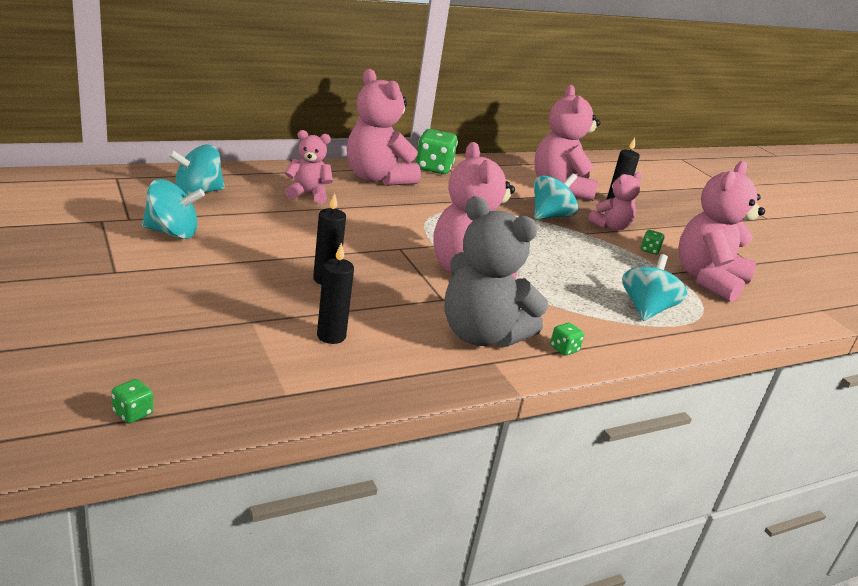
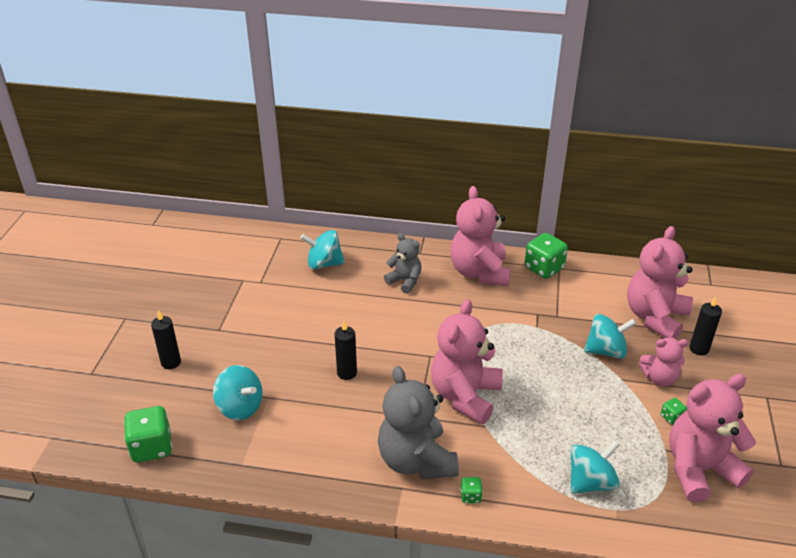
camera: 40 degrees right, 10 degrees up
green dice [111,379,153,424] -> green dice [124,406,172,462], size x2.11
turquoise spinning top [142,179,205,239] -> turquoise spinning top moved to [213,365,263,420]
pink teddy bear [285,130,333,204] -> grey teddy bear [384,233,422,294]
black candle [317,242,354,344] -> black candle moved to [151,310,181,369]

